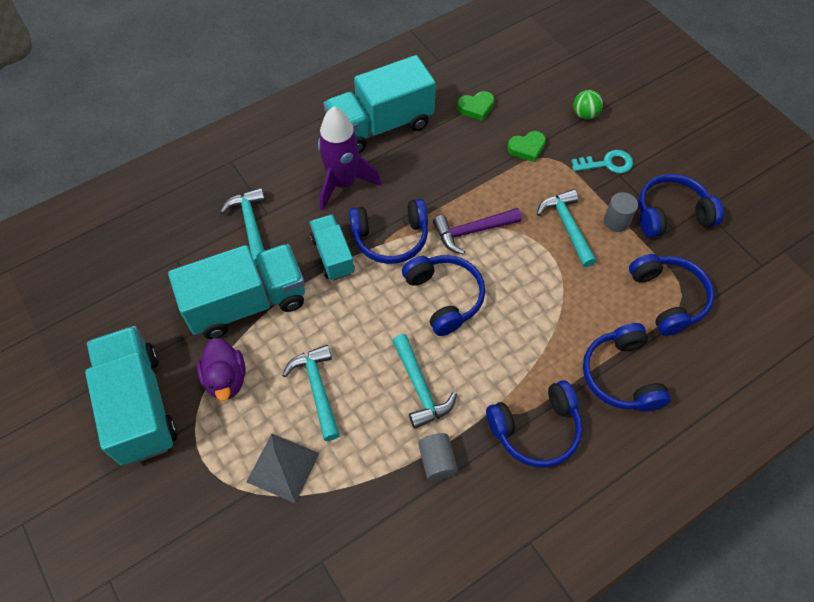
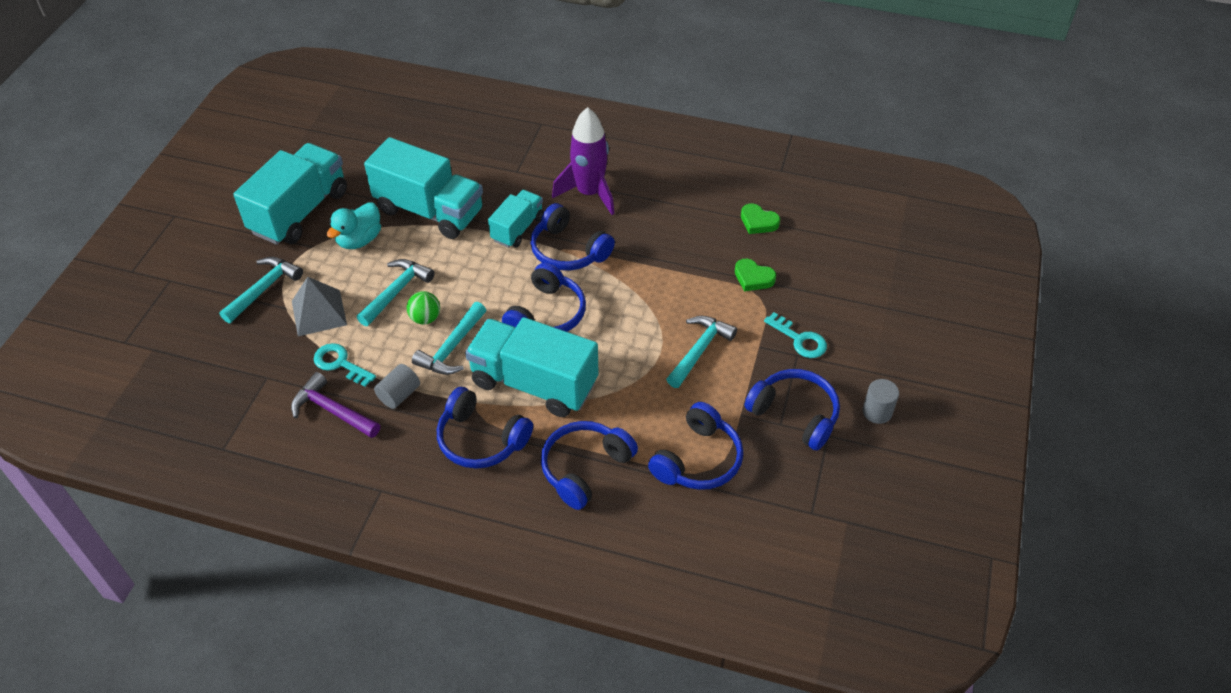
camera: 50 degrees right, 10 degrees down
purple duck [197,338,246,401] -> turquoise duck [327,202,381,249]
turquoise hammer [220,188,265,265] -> turquoise hammer moved to [219,257,303,323]
turquoise truck [324,55,436,153] -> turquoise truck moved to [465,317,598,417]
purple hammer [433,208,522,255] -> purple hammer moved to [291,372,380,438]
green ball [573,90,603,120] -> green ball moved to [407,291,440,324]
grey cylinder [604,192,638,232] -> grey cylinder moved to [863,379,899,424]
none -> turquoise key [314,343,376,387]

